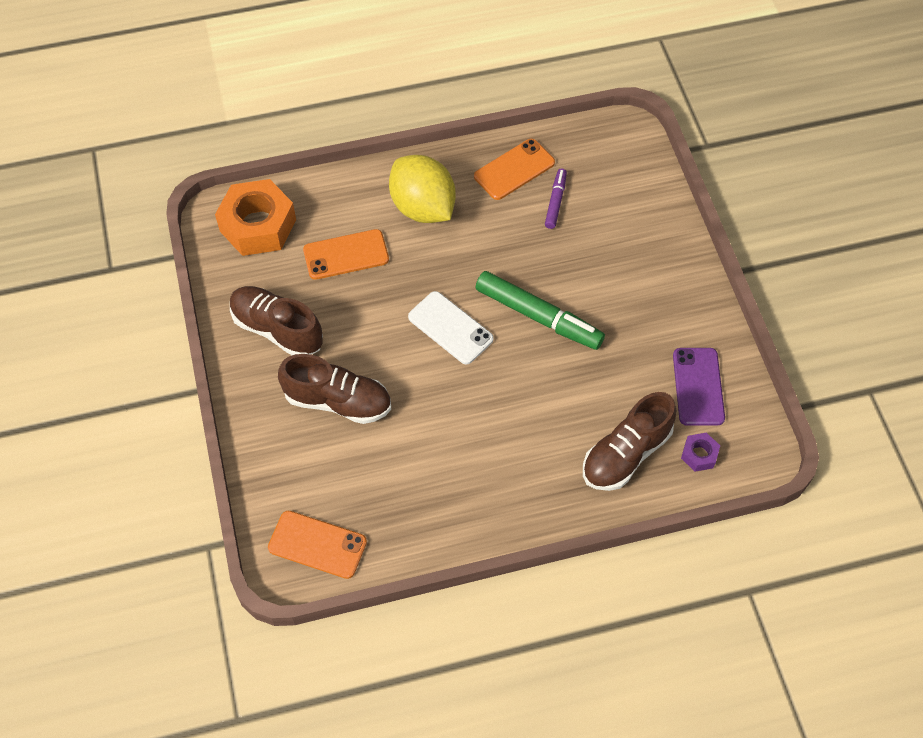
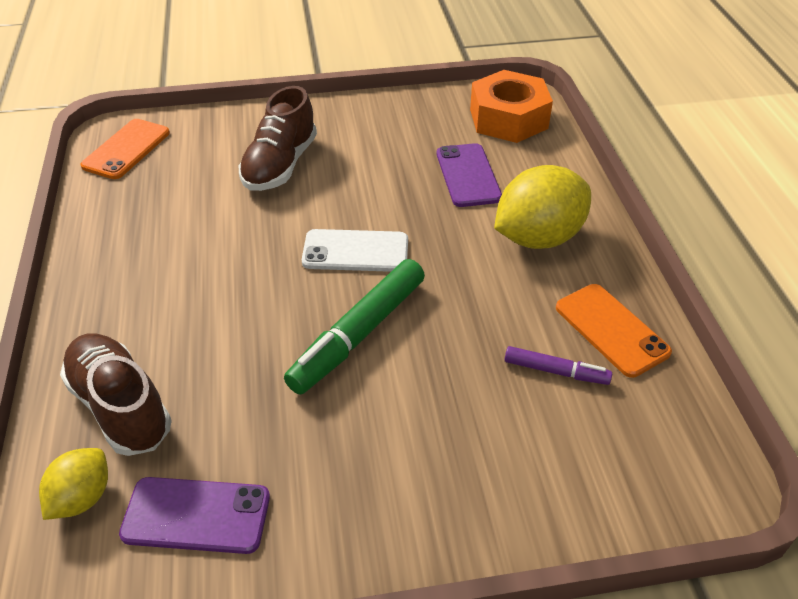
camera: 95 degrees right, 15 degrees down
brown shoe [230,286,323,355] -> none
orange phone [303,229,389,280] -> purple phone [437,143,502,207]
white phone [408,291,494,365] -> white phone turned 45 degrees clockwise [302,229,408,272]
purple nut [681,433,720,472] -> yellow lemon [39,448,108,520]

